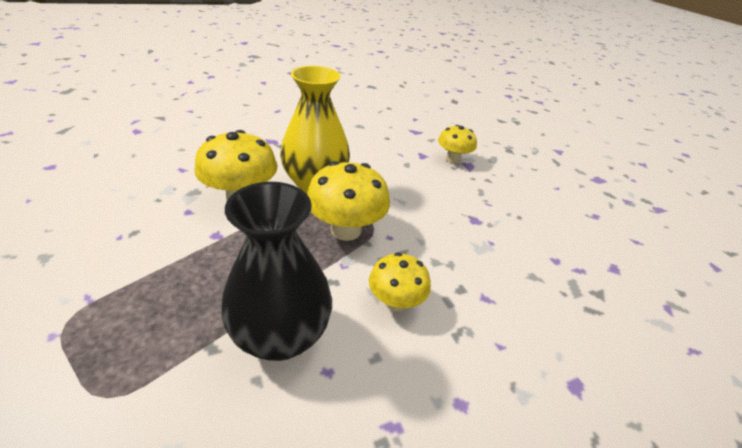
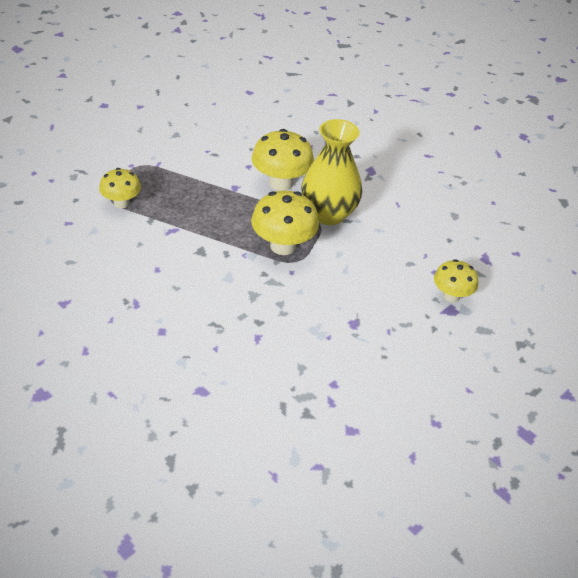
camera: 70 degrees right, 5 degrees up
black vase [221,182,332,361] -> none
yellow mushroom [369,252,431,311] -> yellow mushroom moved to [99,168,141,208]

